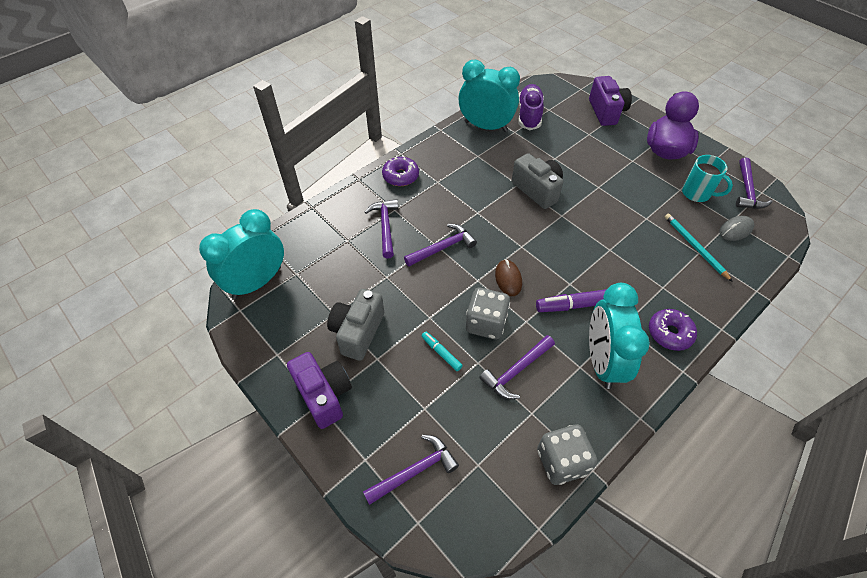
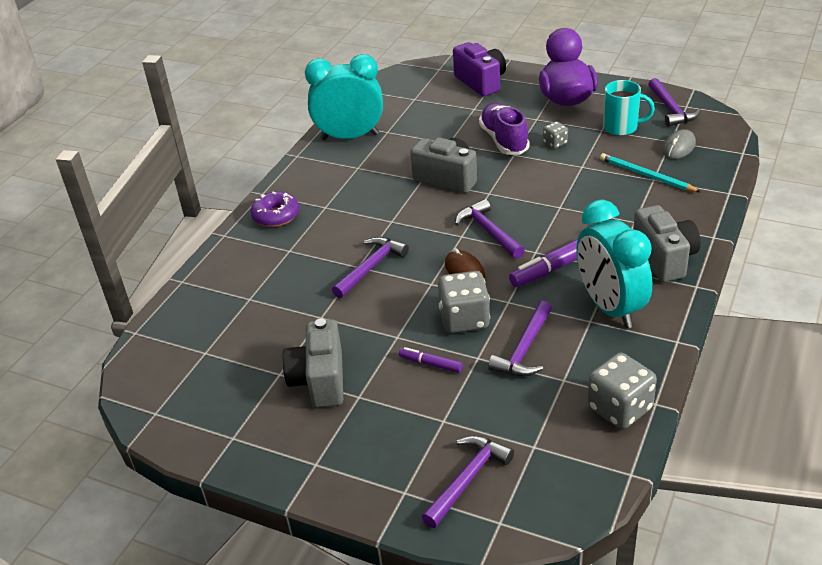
camera: 20 degrees left, 15 degrees down
turquoise clock [199,209,284,299] -> none
purple camera [287,352,352,429] -> none
purple hammer [365,199,398,258] -> purple hammer moved to [455,199,525,259]
turquoise marker [422,332,463,371] -> purple marker [399,347,463,373]
purple shoe [518,84,544,130] -> purple shoe moved to [479,103,530,155]
purple donut [649,309,697,351] -> grey camera [633,205,701,282]
none -> grey dice [543,121,568,149]

